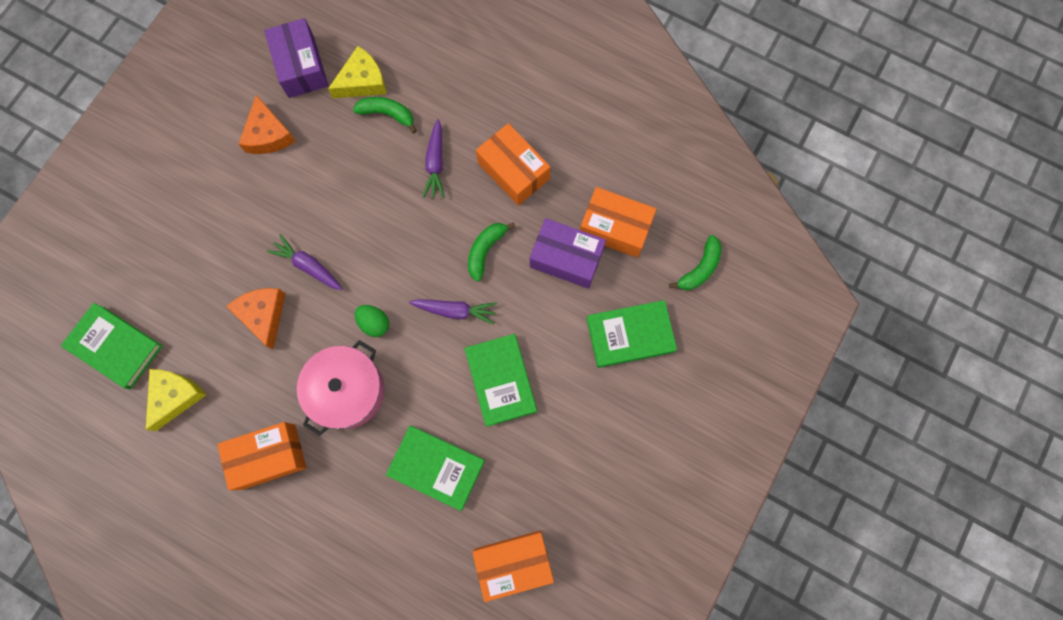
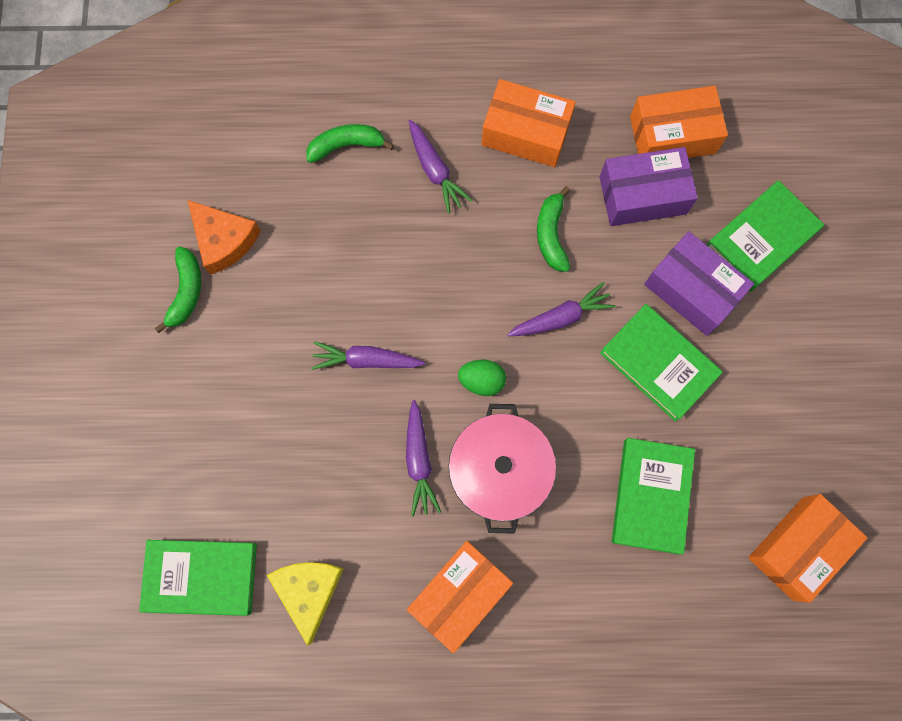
camera: 30 degrees left, 0 degrees up
orange cheese [226,288,285,349] -> none
purple box [264,18,329,98] -> purple box moved to [644,231,754,336]
yellow cheese [328,46,387,98] -> none
green book [386,425,485,511] -> green book turned 75 degrees counterclockwise [612,438,695,554]
green banana [669,235,722,290] -> green banana moved to [155,247,201,333]
none -> purple carrot [406,400,441,517]

